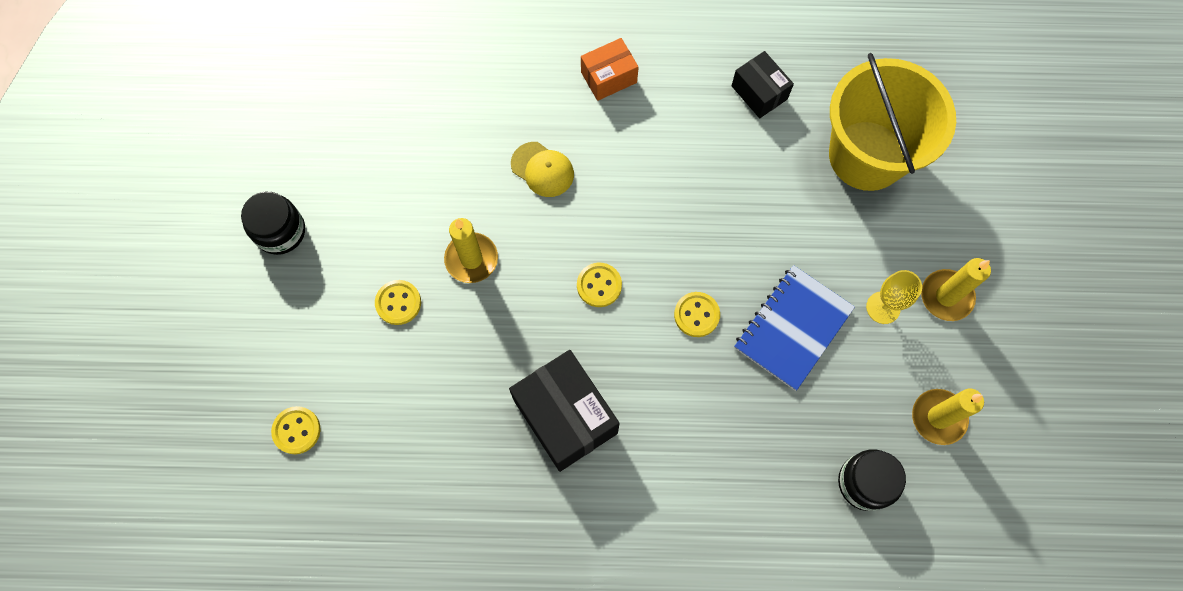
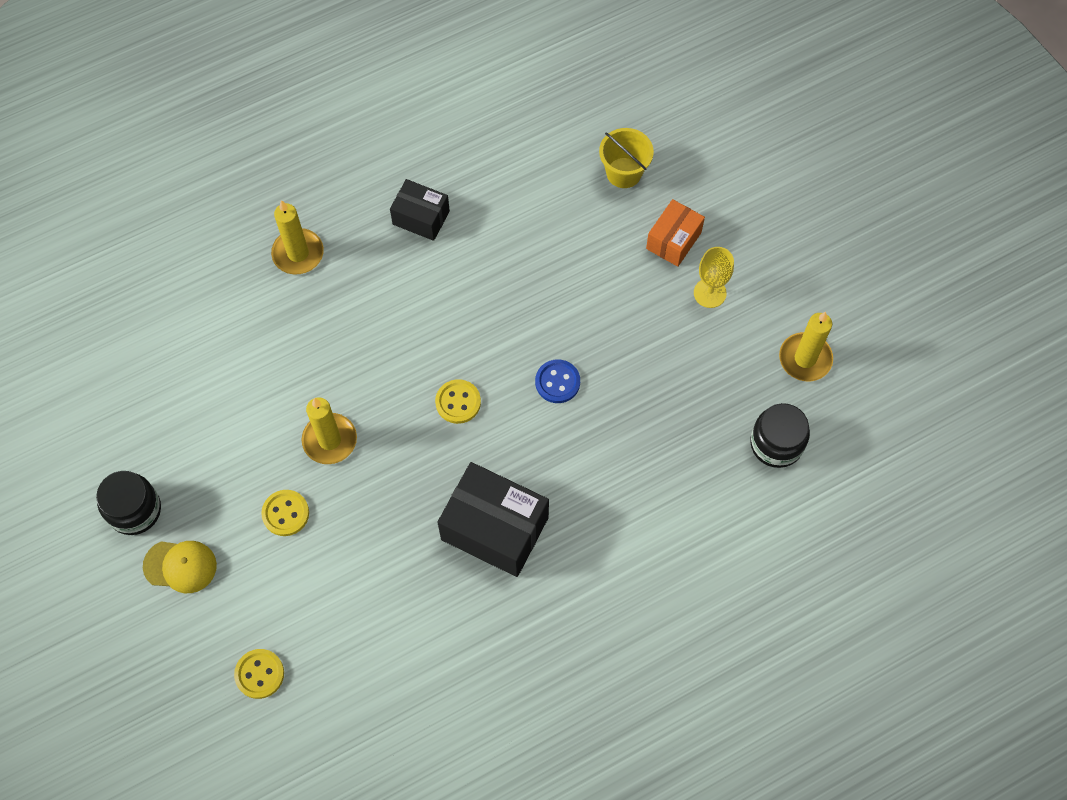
camera: 30 degrees left, 5 degrees down
yellow cap [511,142,574,197] -> yellow cap moved to [143,541,217,593]
orange box [581,38,639,101] -> orange box moved to [646,199,705,267]
yellow button [674,292,720,337] -> blue button [535,360,580,403]
black box [732,51,794,118] -> black box moved to [390,179,450,241]
blue notebook [734,265,855,391] -> none
yellow bucket [829,53,956,191] -> yellow bucket [599,128,654,188], size x0.47
yellow candle [921,258,991,321] -> yellow candle moved to [271,200,324,274]

